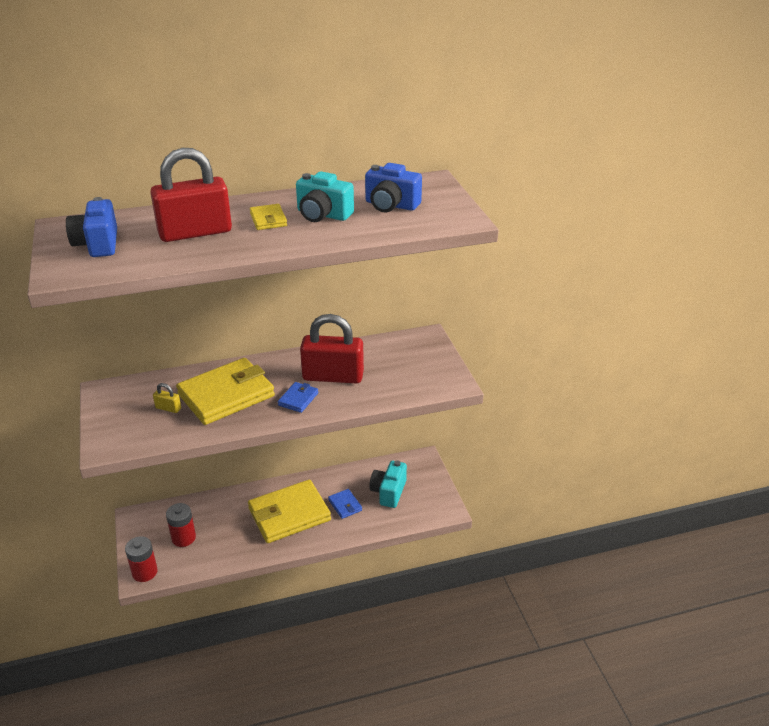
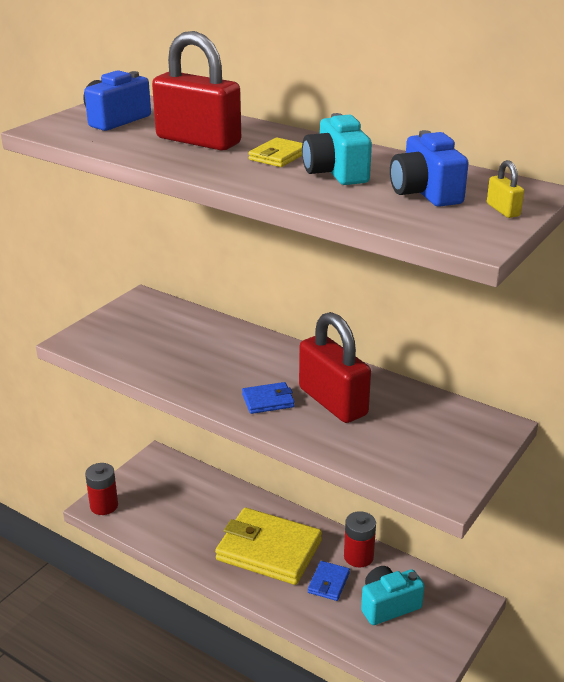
camera: 50 degrees right, 5 degrees down
yellow padlock [153,383,181,413] -> yellow padlock moved to [487,160,524,218]
red battery [166,503,196,547] -> red battery moved to [344,511,376,568]
yellow wallet [176,358,275,425] -> none

